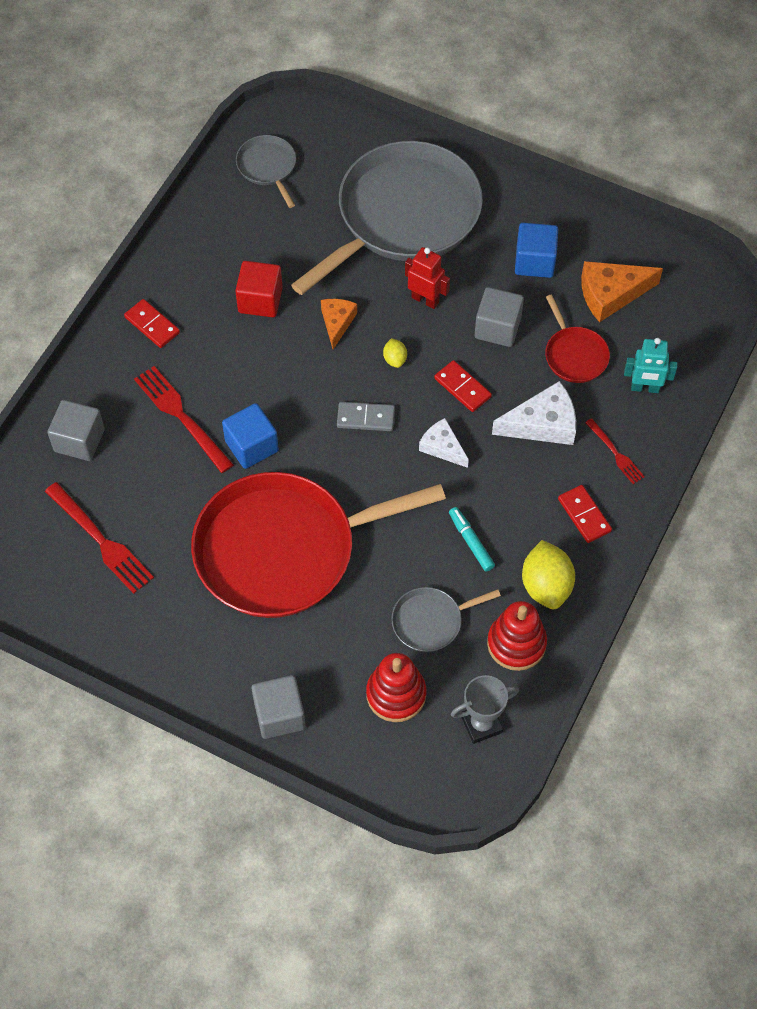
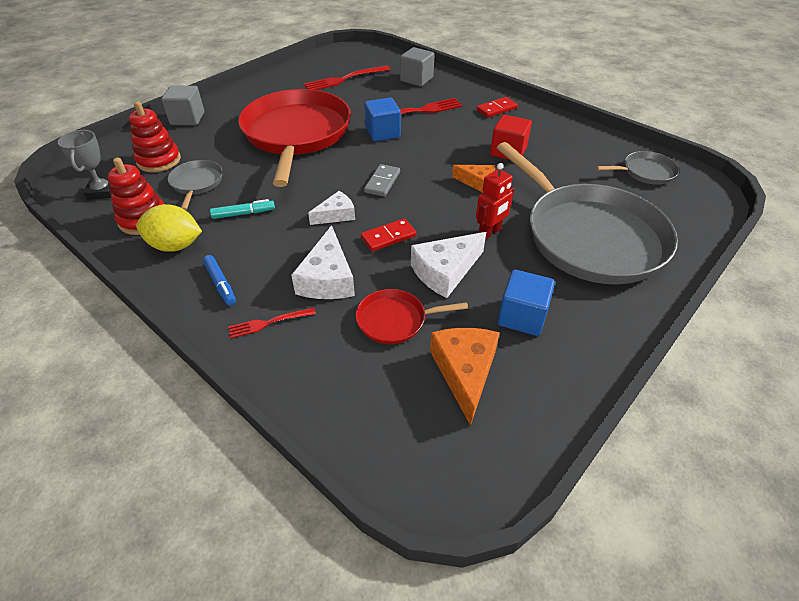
camera: 105 degrees right, 15 degrees down
yellow lemon [383,338,407,368] -> none
grey cube [475,287,524,347] -> white cheese [411,232,486,298]
red domino [558,485,612,543] -> blue marker [203,255,236,306]
turquoise robot [624,338,678,393] -> none

